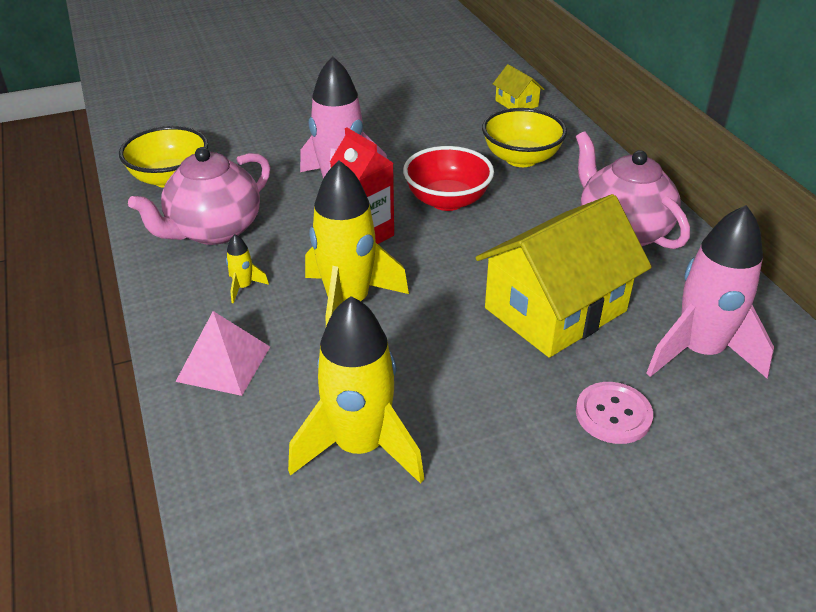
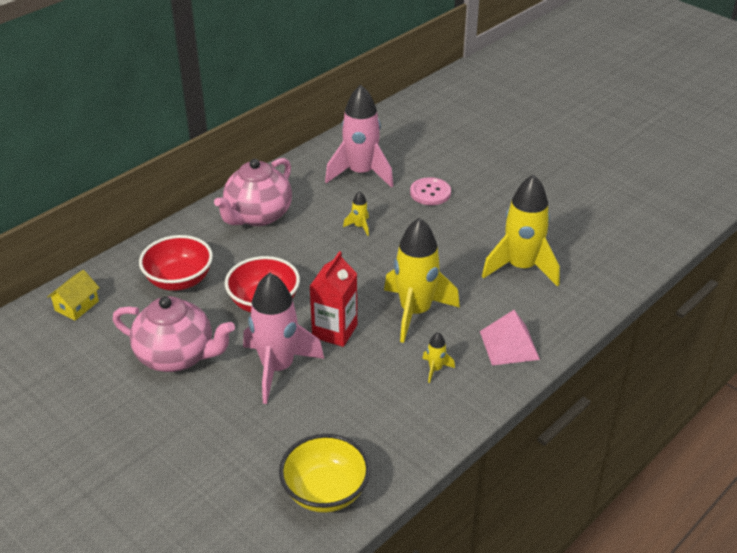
camera: 115 degrees left, 0 degrees up
pink teapot [128,147,270,245] -> pink teapot moved to [113,296,235,372]
yellow house [475,194,652,358] -> yellow rocket [343,191,369,236]
yellow bowl [482,108,567,167] -> red bowl [139,235,213,291]

